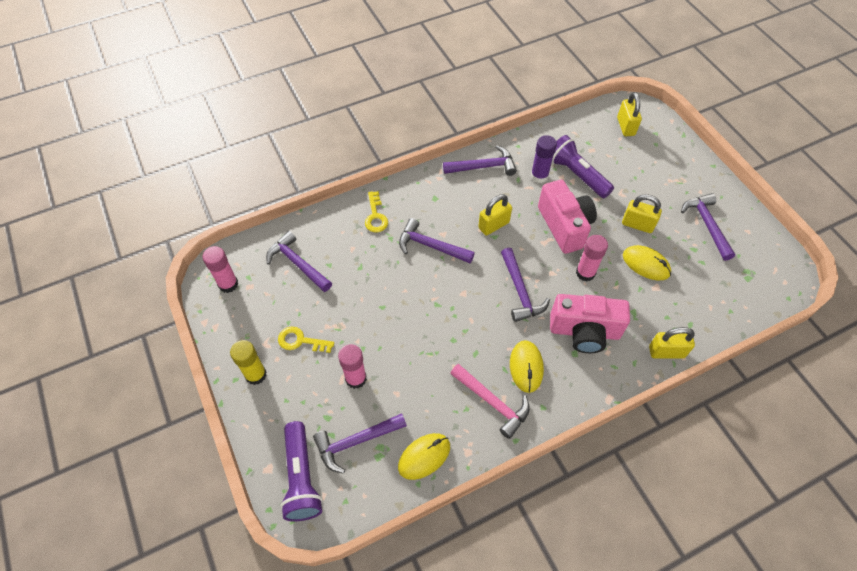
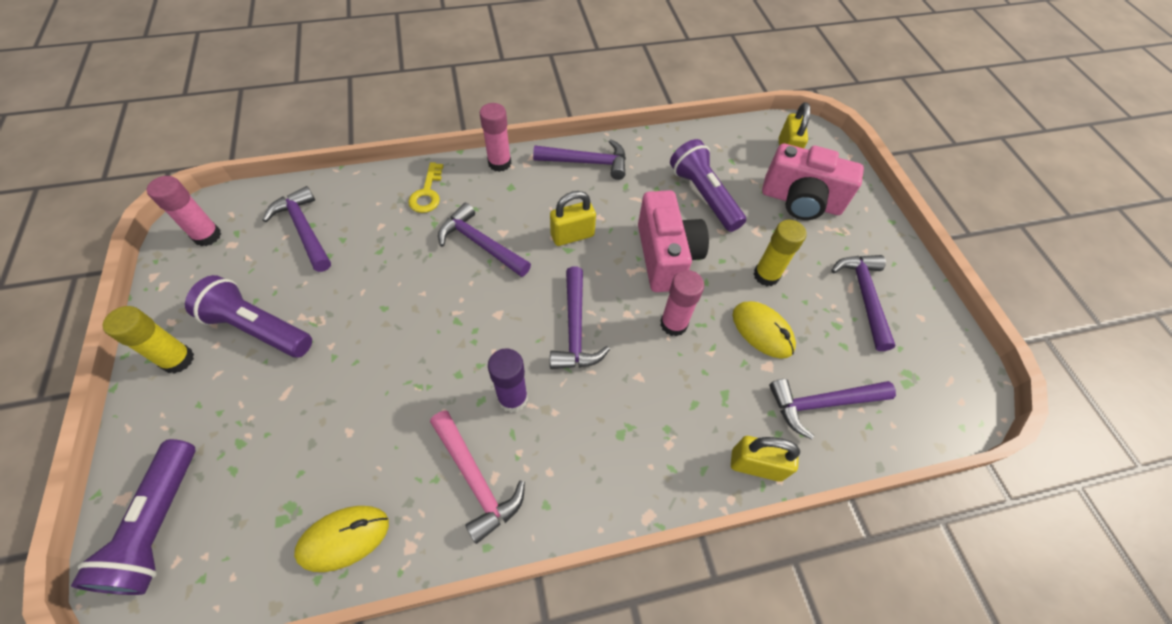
camera: 10 degrees right, 0 degrees up
yellow key [278,327,334,353] -> purple flashlight [185,275,312,358]
purple hammer [313,413,407,474] -> purple hammer moved to [769,379,896,439]
pink glue stick [338,344,367,389] -> pink glue stick moved to [480,103,511,172]
yellow mouse [510,340,544,393] -> none
purple glue stick [531,135,557,183] -> purple glue stick moved to [488,348,528,413]
pink camera [550,294,630,353] -> pink camera moved to [762,144,864,220]
yellow padlock [622,194,662,233] -> yellow glue stick [754,220,806,286]

